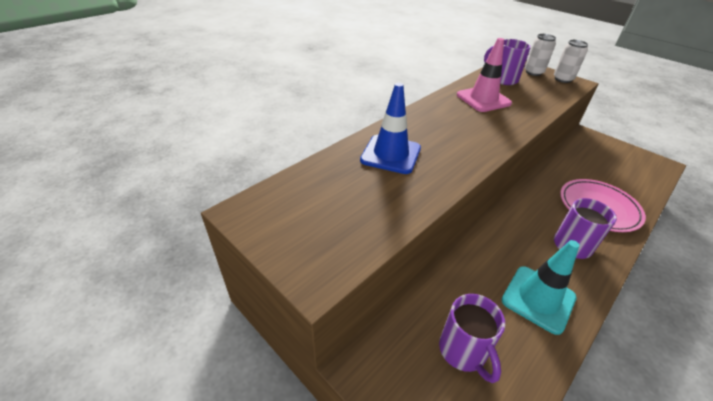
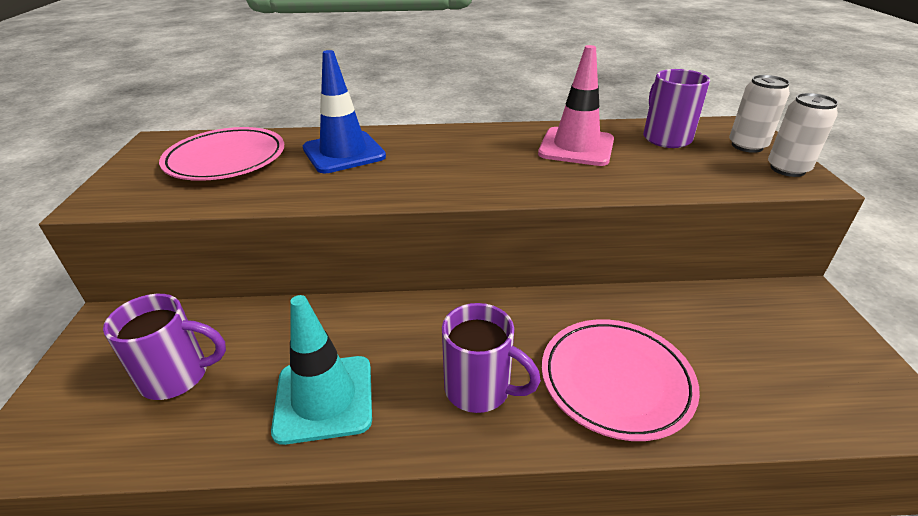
camera: 45 degrees right, 5 degrees down
purple mug [439,294,505,383] -> purple mug turned 120 degrees counterclockwise [103,294,226,400]
none -> pink plate [159,127,284,181]

